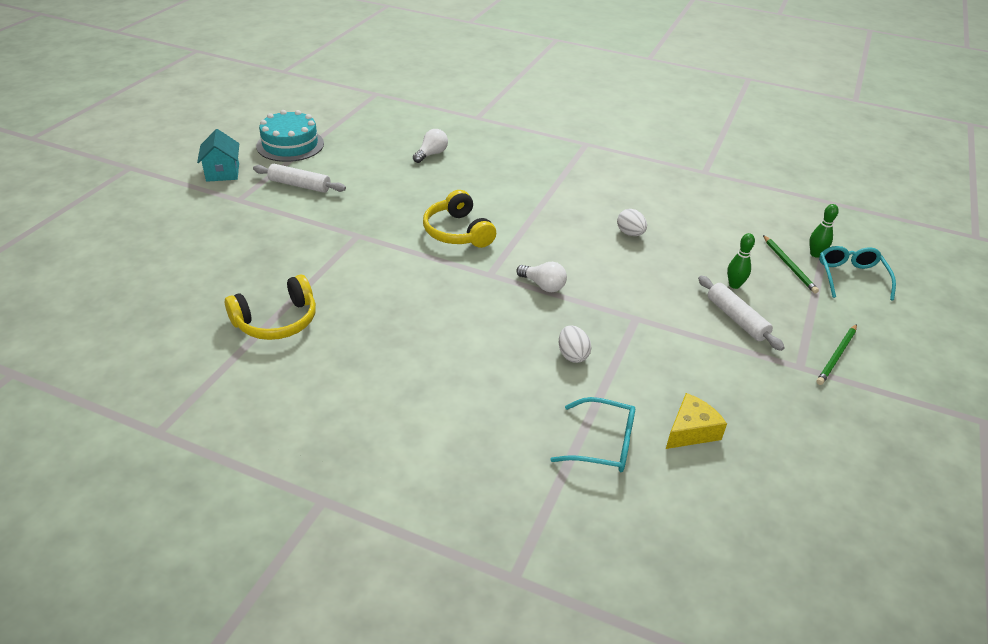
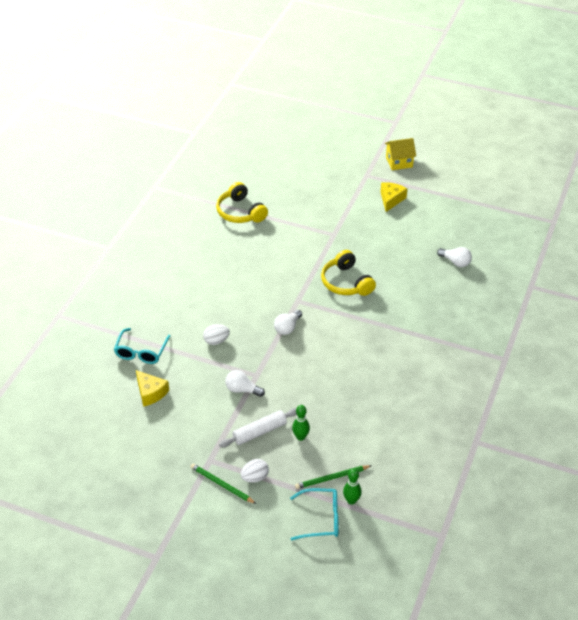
camera: 90 degrees right, 5 degrees up
turquoise house [197,129,239,182] -> yellow house [385,138,416,170]
white rolling pin [253,164,346,193] -> yellow cheese [381,182,407,212]
turquoise cake [256,110,324,162] -> none
yellow headphones [423,190,496,248] -> yellow headphones turned 90 degrees counterclockwise [321,250,376,296]
white egg [617,209,647,236] -> white egg moved to [241,459,269,483]
none -> white light bulb [225,370,265,397]

